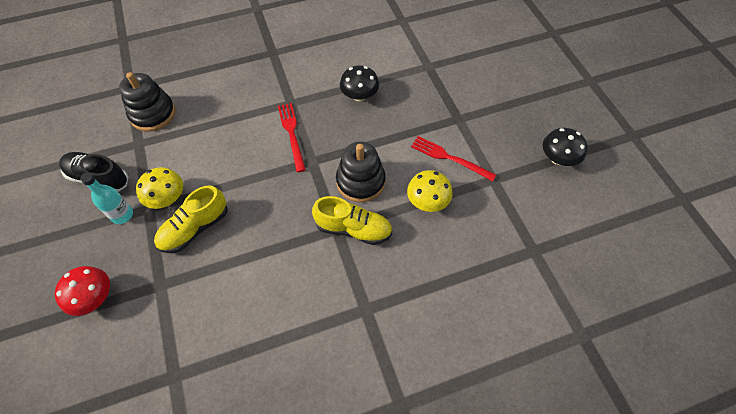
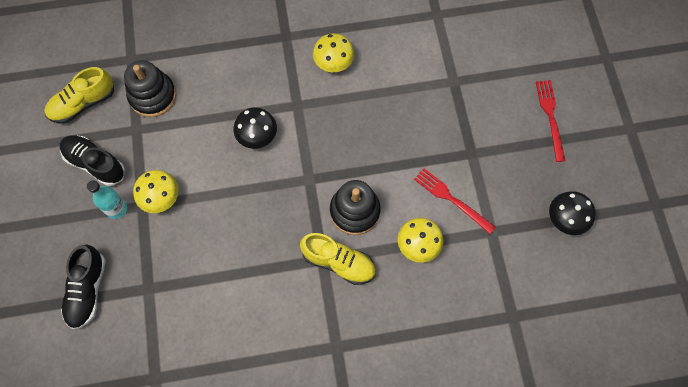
camera: 10 degrees right, 10 degrees up
red mushroom [55,266,110,316] -> black shoe [61,245,106,329]
yellow shoe [154,185,228,253] -> yellow shoe moved to [44,67,114,123]
red fork [278,103,306,172] -> red fork moved to [536,80,565,162]
black mushroom [340,65,379,102] -> black mushroom moved to [234,107,277,149]
none -> yellow mushroom [313,33,354,72]

